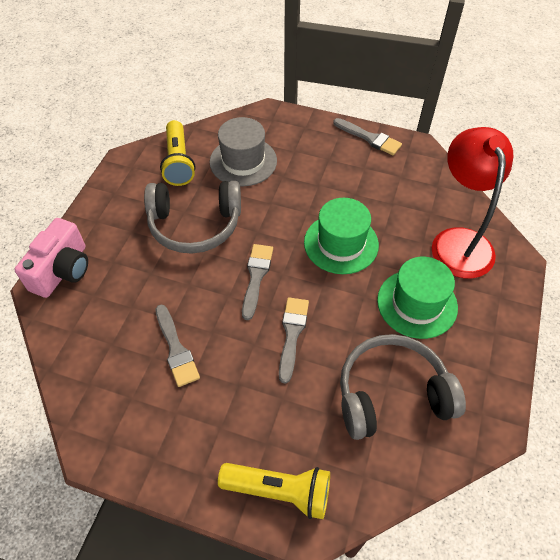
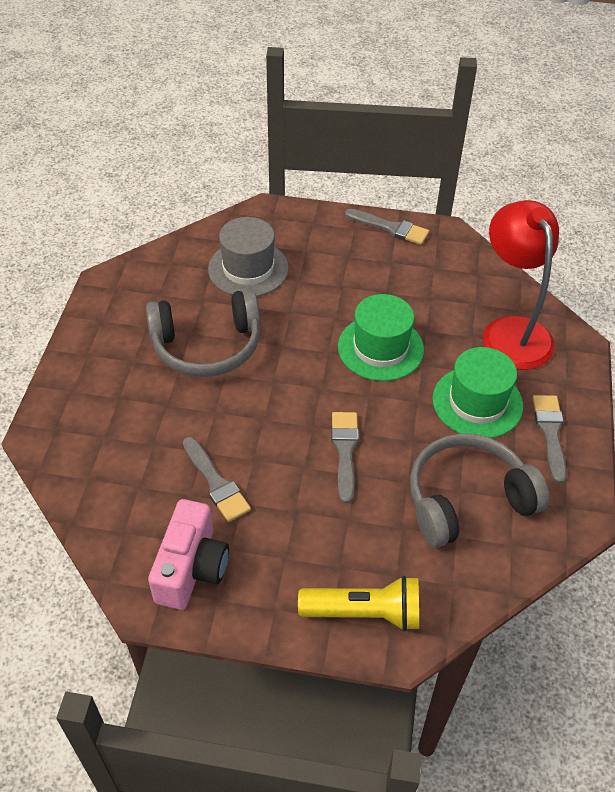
camera: 10 degrees left, 5 degrees down
pink camera [14,218,88,298] -> pink camera moved to [148,499,229,610]
yellow flashlight [160,120,195,186] -> none
grey brush [242,244,273,320] -> grey brush moved to [533,395,567,484]

